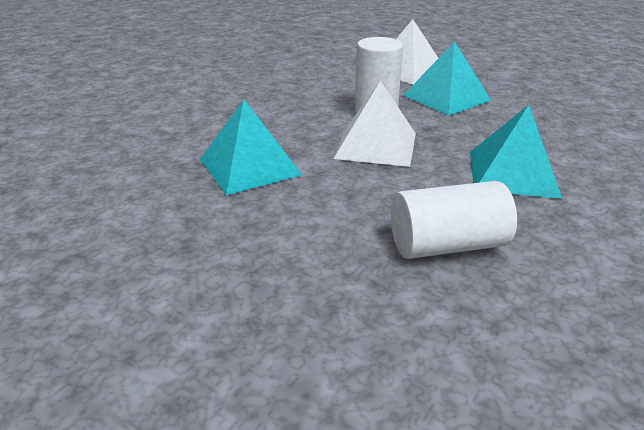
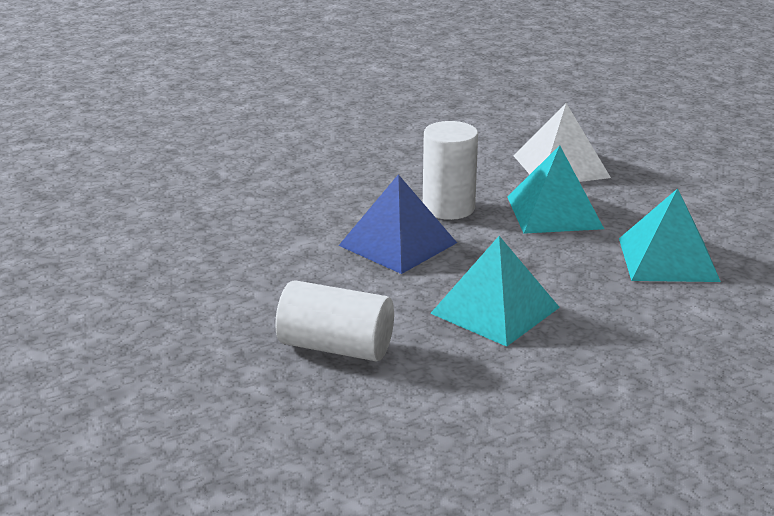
camera: 30 degrees right, 5 degrees down
turquoise pyramid [200,99,302,195] -> turquoise pyramid moved to [619,188,721,282]
white pyramid [333,81,416,167] -> blue pyramid [338,174,457,274]

